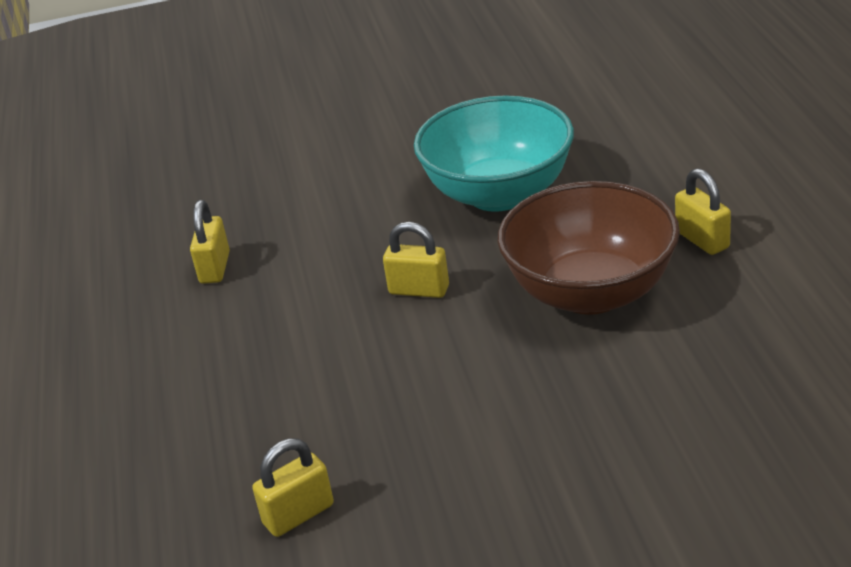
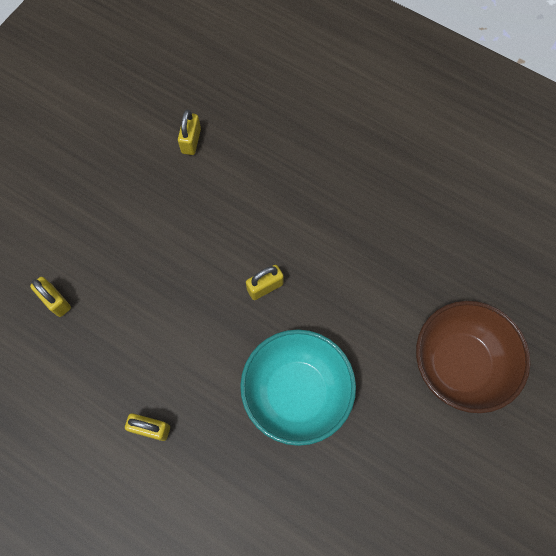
camera: 130 degrees right, 35 degrees up
yellow padlock [190,200,230,284] -> yellow padlock moved to [30,277,71,317]
brown bowl [498,181,680,315] -> brown bowl moved to [416,301,530,413]

